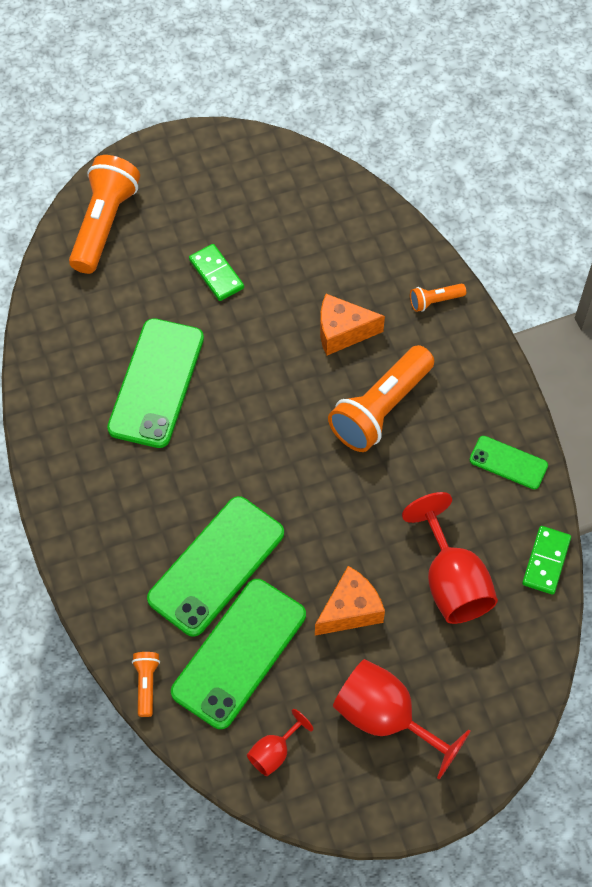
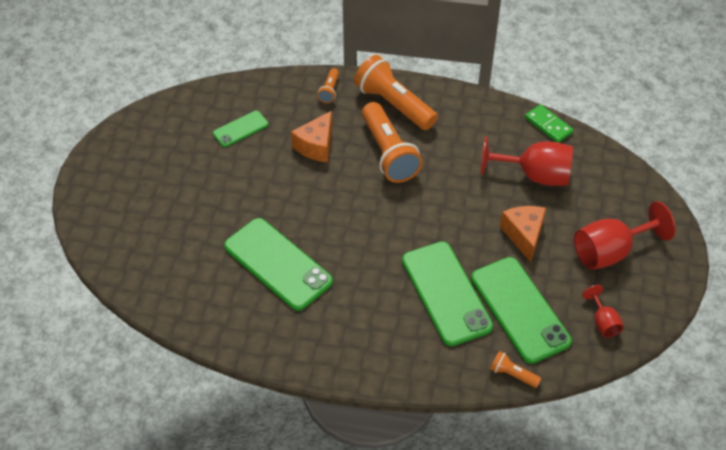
camera: 60 degrees left, 10 degrees down
orange flashlight [69,155,140,274] -> orange flashlight moved to [354,55,438,130]
green domino [189,244,244,301] -> none
green phone [470,436,548,489] -> green phone moved to [213,111,269,147]

